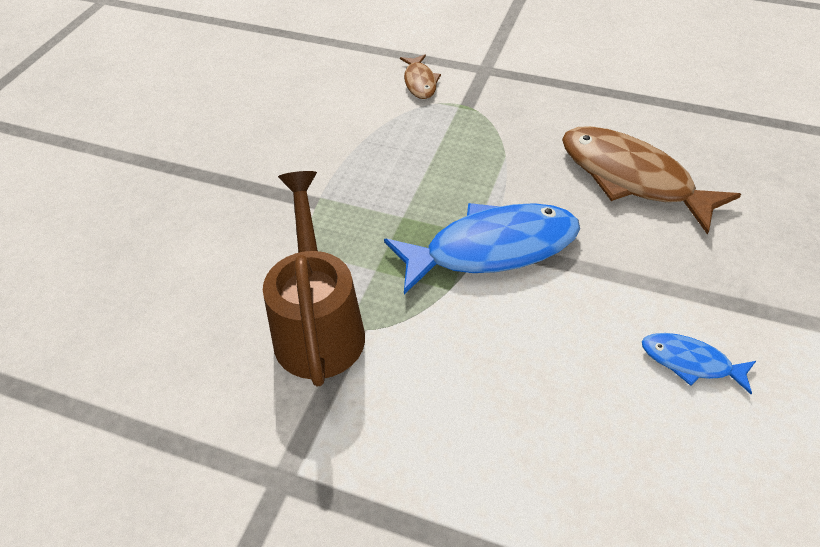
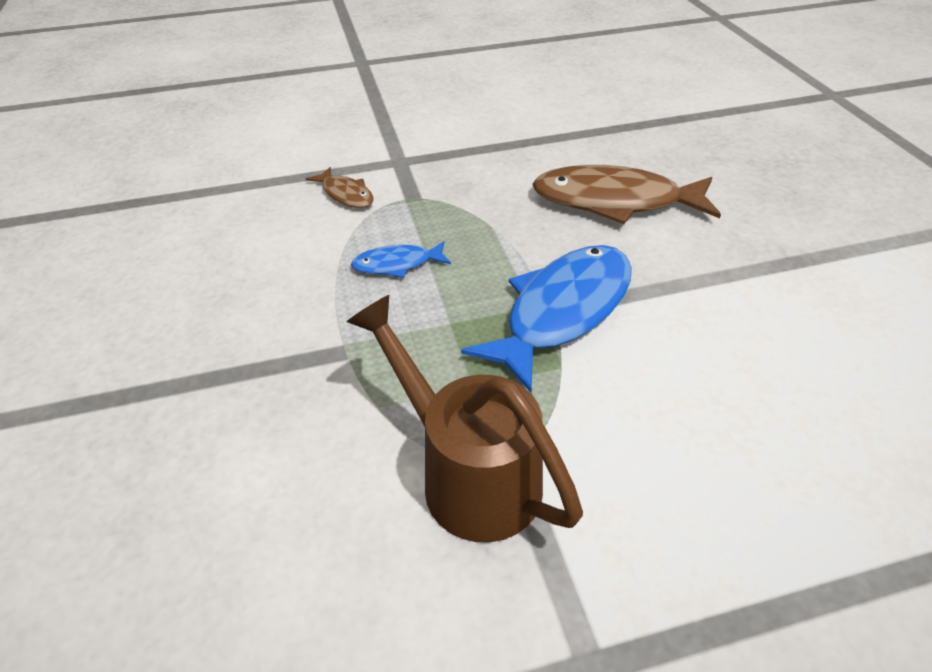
camera: 35 degrees left, 5 degrees down
blue fish [642,333,756,394] -> blue fish moved to [351,241,451,278]

